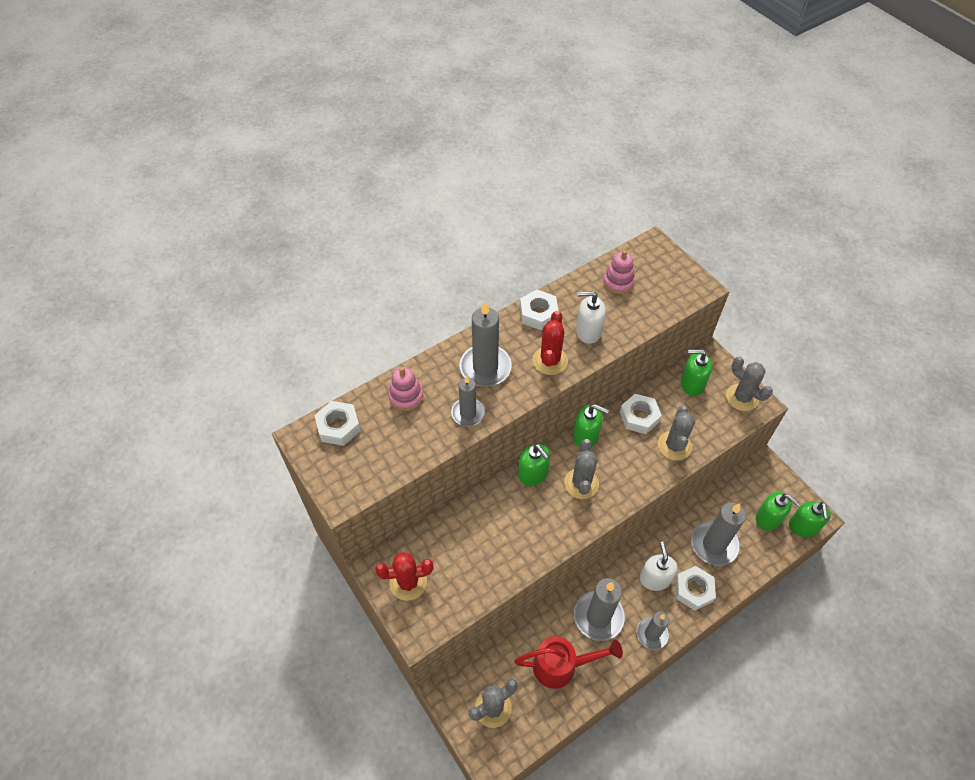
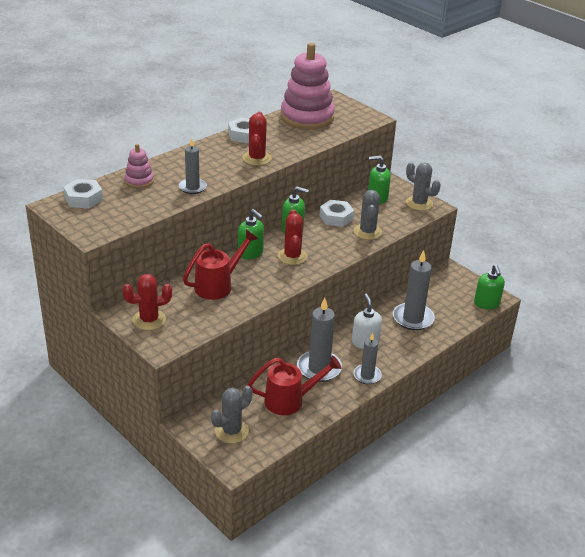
camera: 10 degrees left, 20 degrees down
grey candle [460,301,512,386] -> none
grey cactus [564,439,599,499] -> red cactus [278,210,308,265]
white soap dispenser [576,291,606,344] -> none
pink stacking toy [603,250,635,294] -> pink stacking toy [281,43,335,130], size x2.12
white nut [675,566,716,611] -> none
green soap dispenser [756,492,801,531] -> none
none -> red watering can [183,230,258,300]

